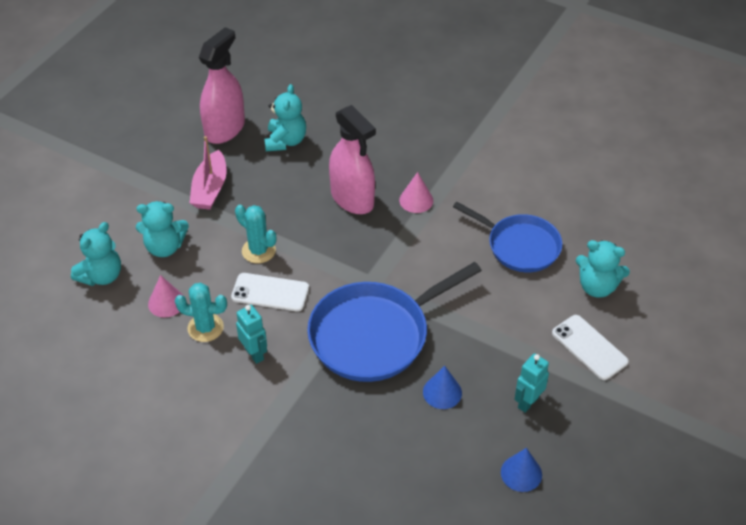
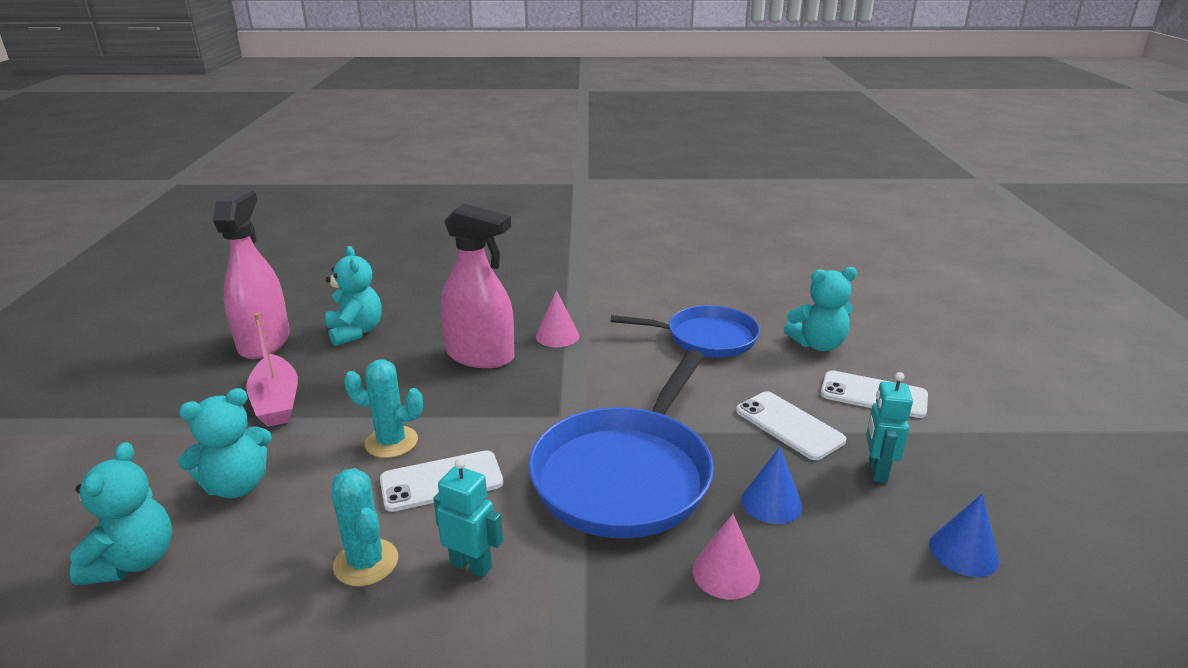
camera: 30 degrees left, 20 degrees down
pink cone [148,275,183,318] -> pink cone moved to [692,514,760,600]
turquoise cactus [175,283,227,342] -> turquoise cactus turned 75 degrees clockwise [332,468,398,586]
none -> white phone [736,391,846,460]

